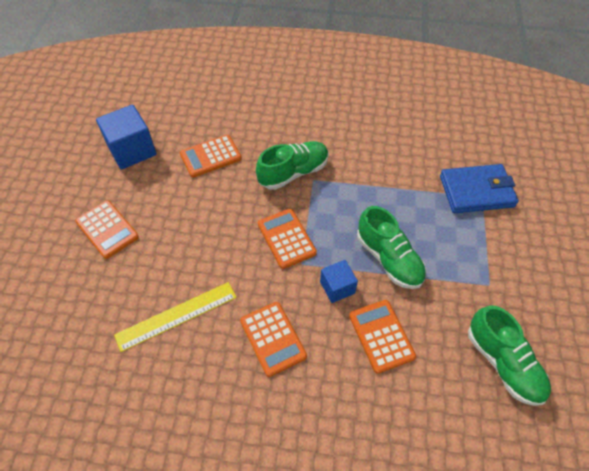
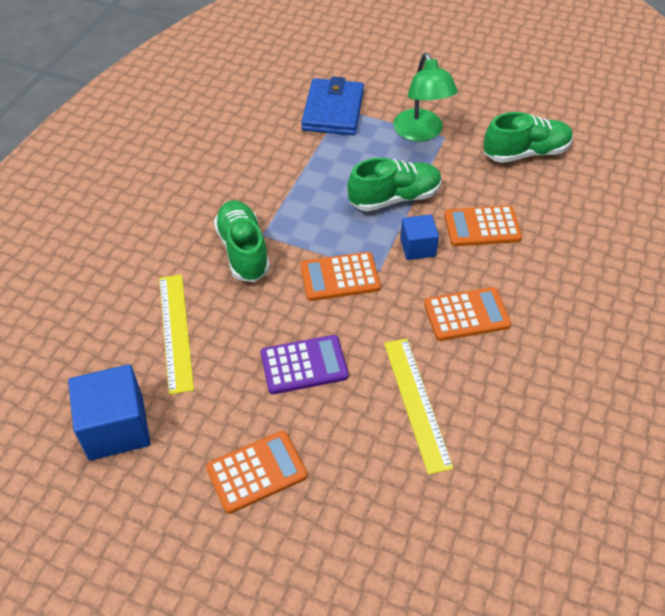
camera: 75 degrees left, 5 degrees down
orange calculator [180,135,242,178] -> yellow ruler [159,275,194,395]
none -> purple calculator [261,335,348,394]
none -> green lamp [393,53,458,142]

